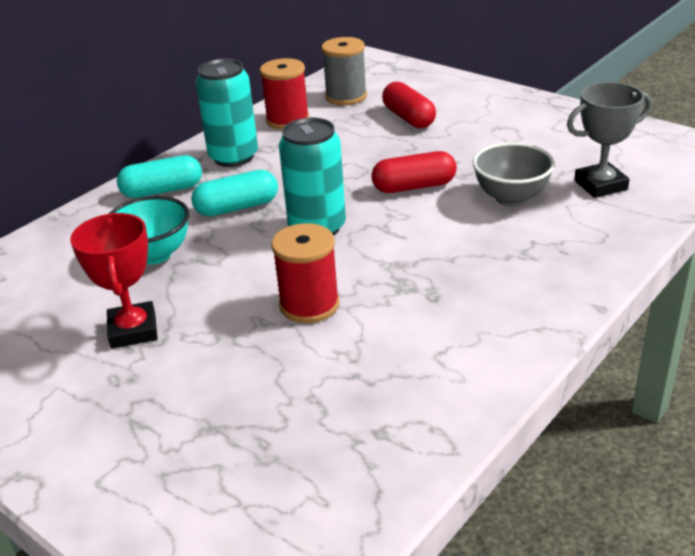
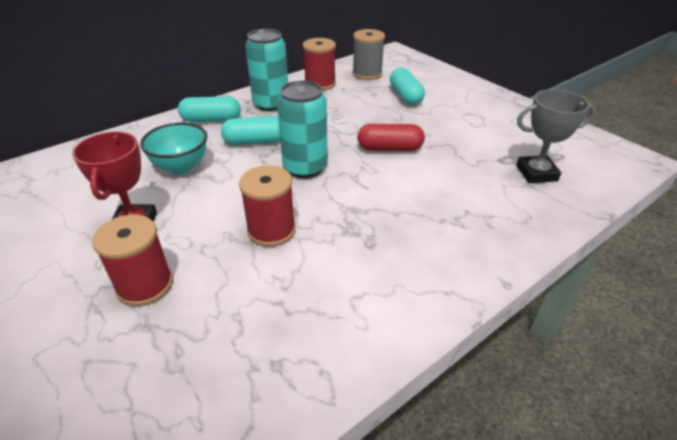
camera: 10 degrees right, 5 degrees up
red capsule [382,82,436,128] -> turquoise capsule [390,67,425,105]
grey bowl [473,142,555,207] -> none
none -> red spool [92,215,173,306]

